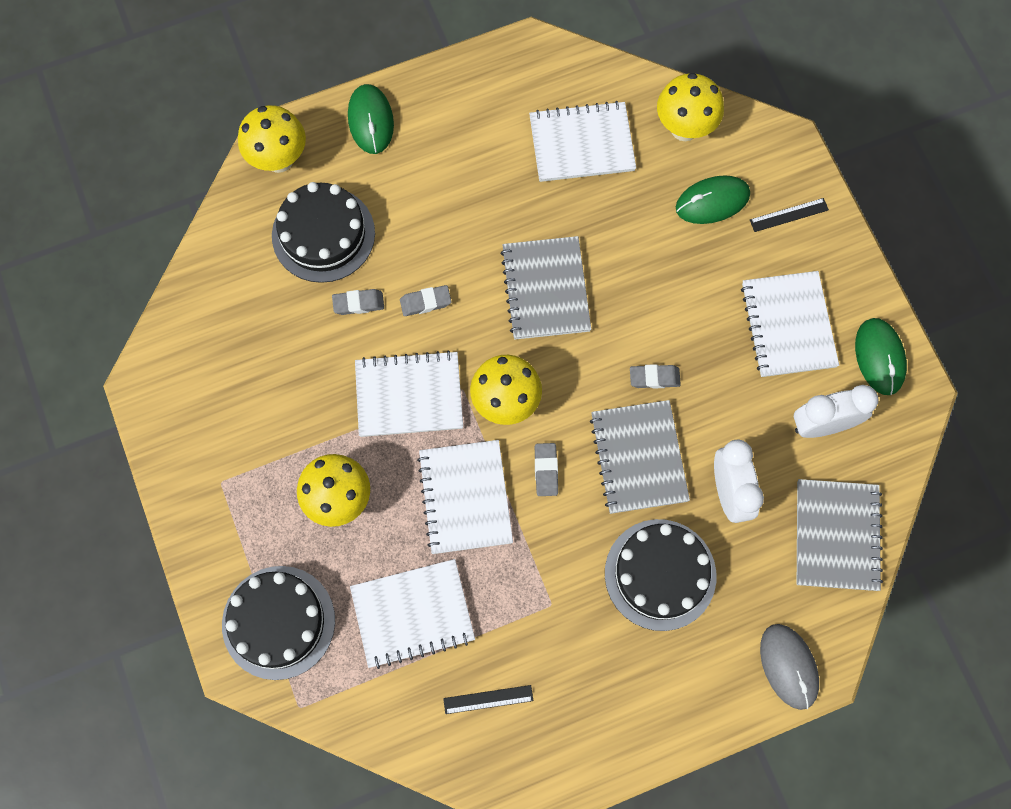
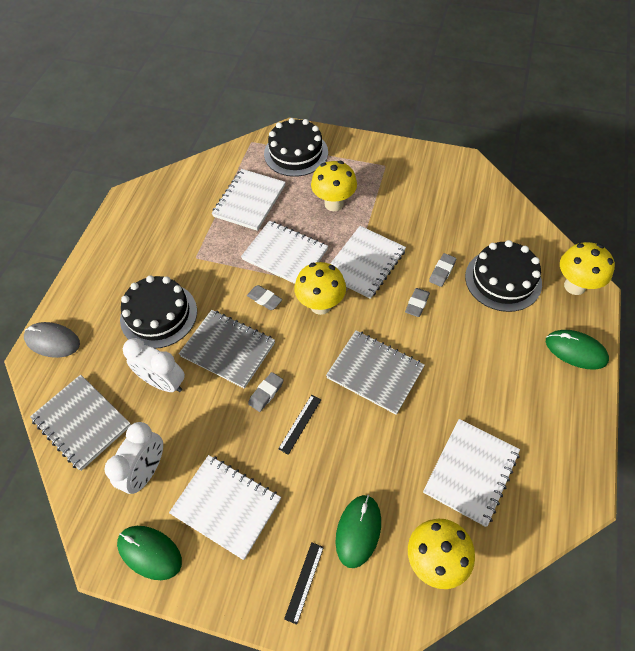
camera: 130 degrees right, 15 degrees down
black ruler [443,685,533,714] -> black ruler moved to [278,395,322,455]

